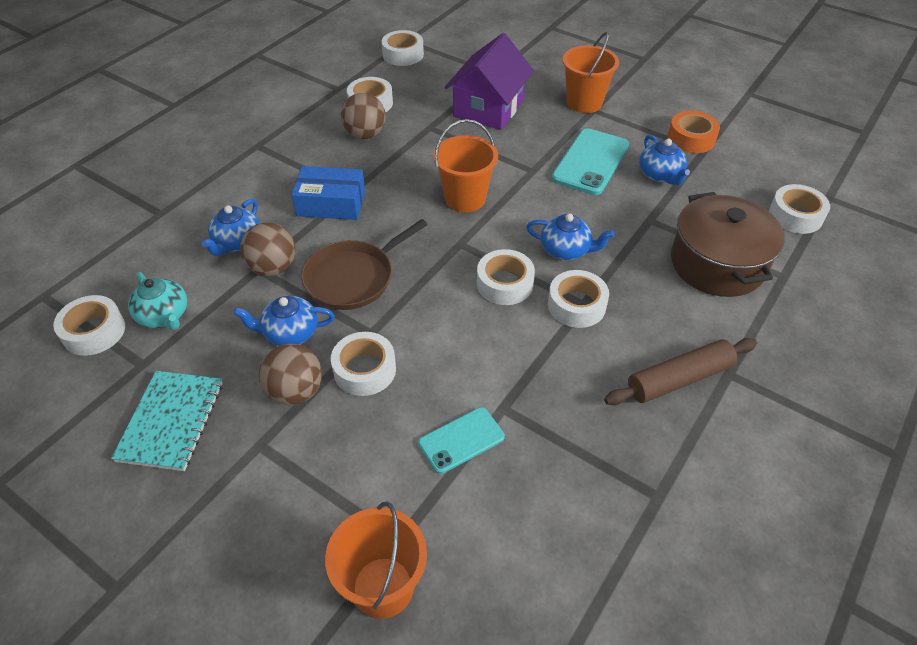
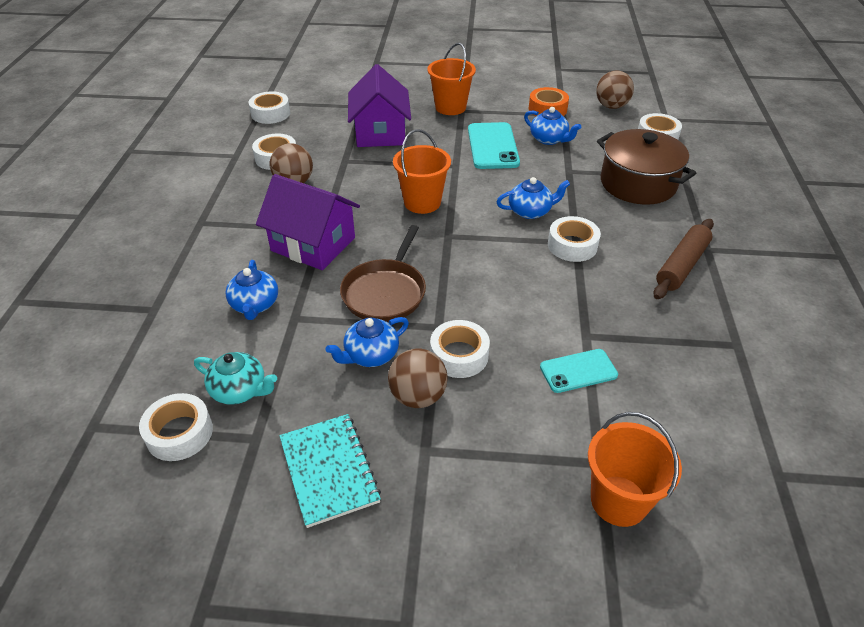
camera: 30 degrees left, 5 degrees down
brown ball [240,222,295,276] -> brown ball moved to [596,70,634,109]
blue box [291,166,365,220] -> purple house [256,174,360,270]
turquoise phone [418,407,505,474] -> turquoise phone turned 45 degrees clockwise [540,349,618,393]
white tape [477,249,535,305] -> none

